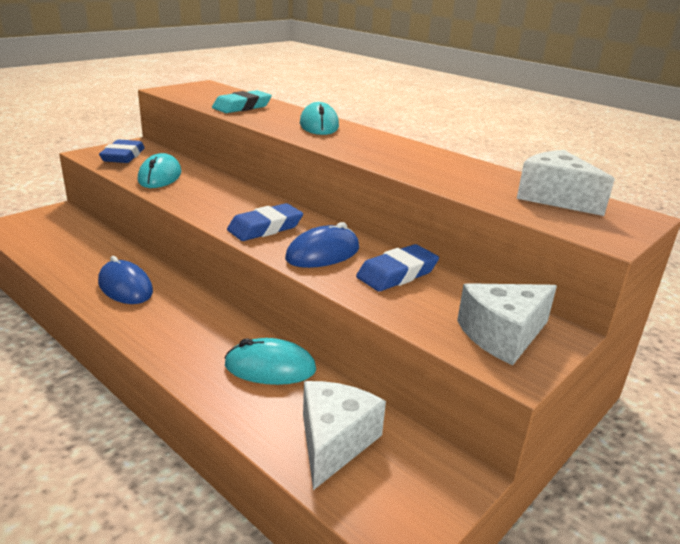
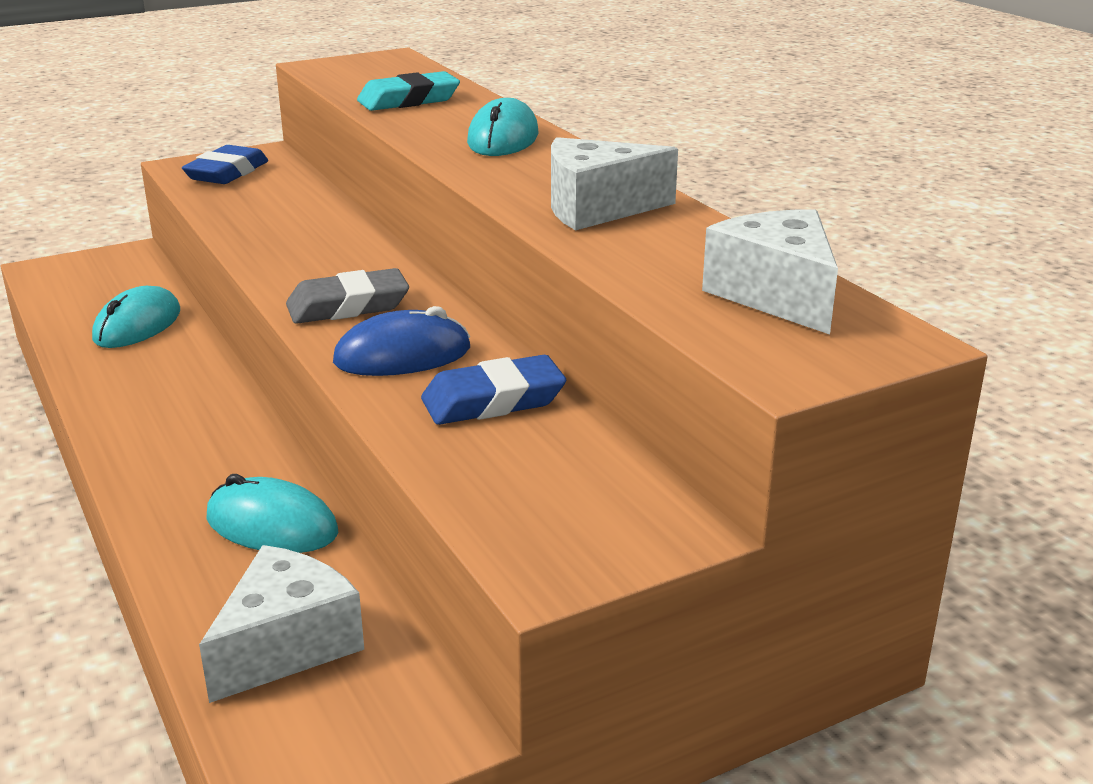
camera: 20 degrees right, 0 degrees up
blue mouse [98,256,153,304] -> none
turquoise mouse [138,153,181,188] -> turquoise mouse moved to [92,286,180,348]
blue eraser [227,203,303,241] -> grey eraser [286,268,409,324]
white cheese [457,283,557,365] -> white cheese moved to [551,137,678,230]

